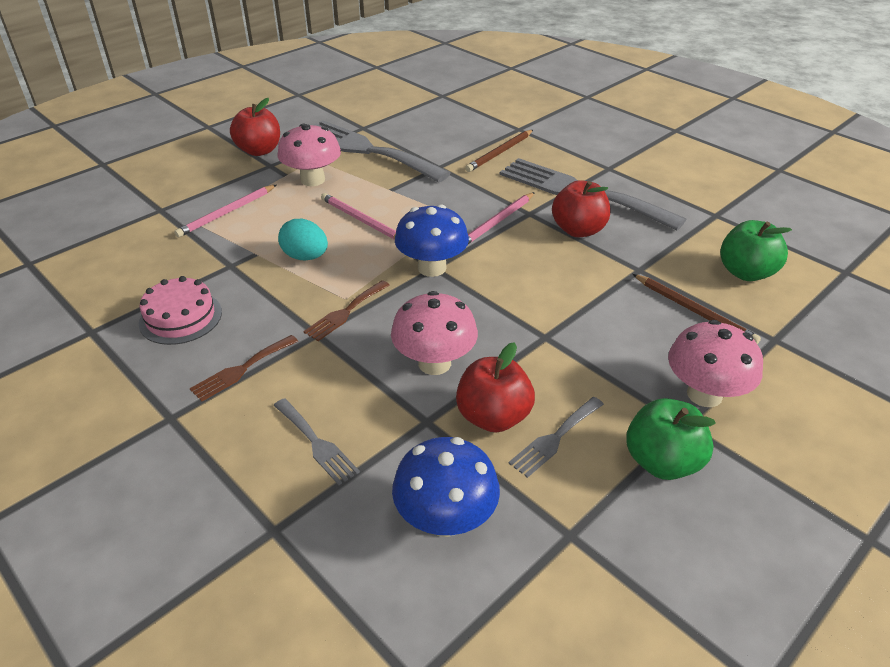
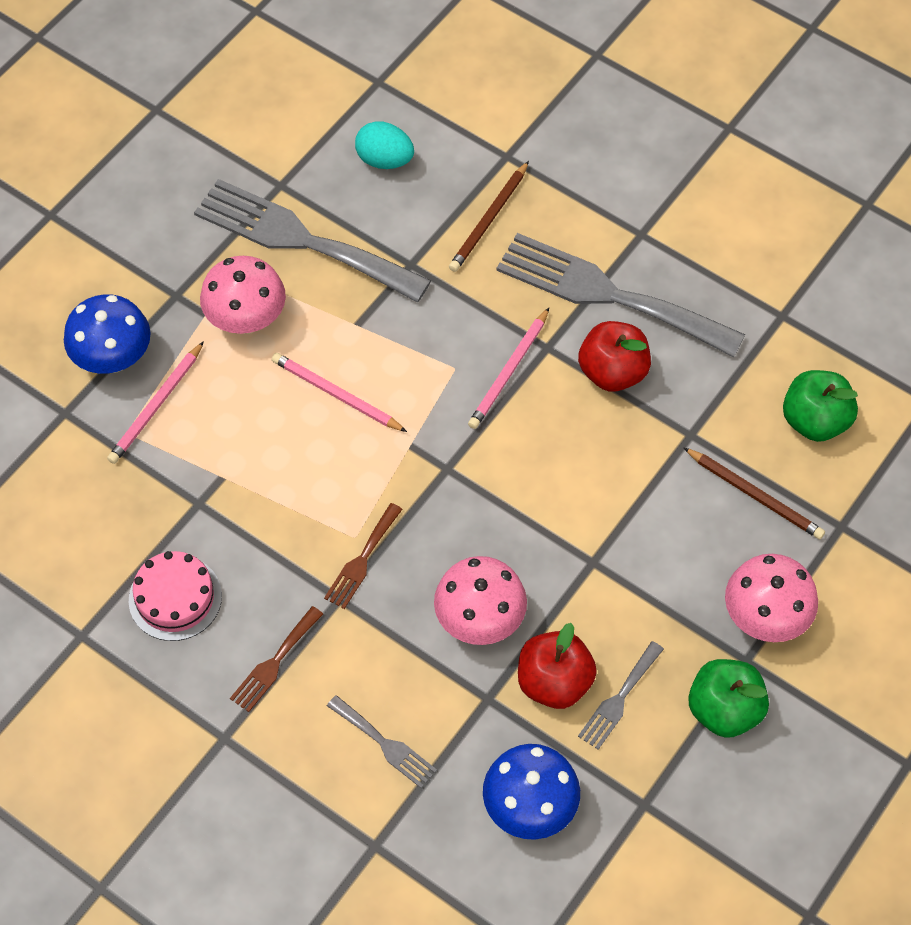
camera: 10 degrees left, 20 degrees up
red apple [230,98,280,156] -> none
turquoise egg [278,219,328,260] -> turquoise egg moved to [355,121,414,169]
blue mushroom [395,204,469,277] -> blue mushroom moved to [64,294,151,374]

